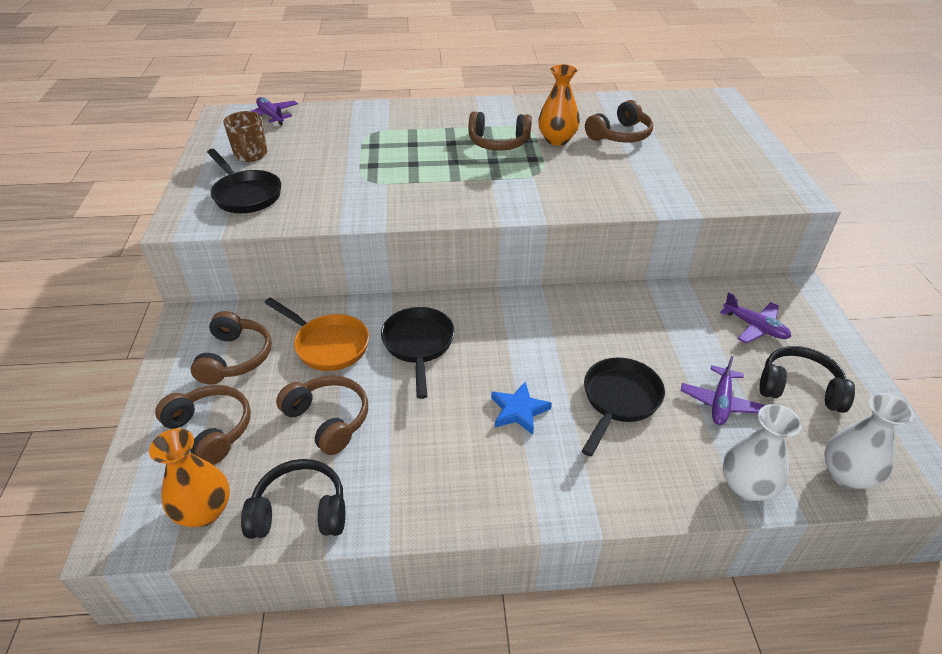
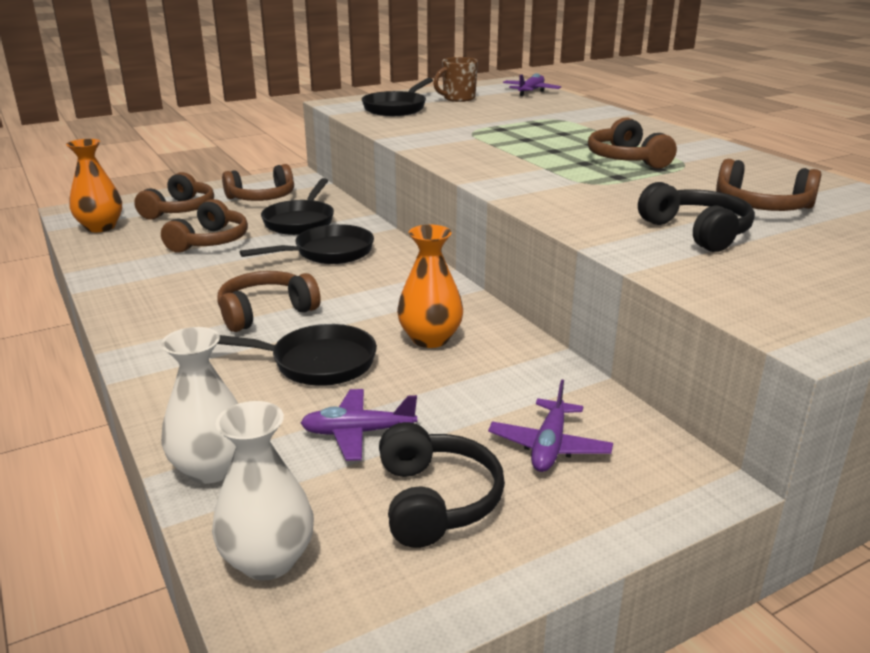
camera: 65 degrees right, 15 degrees down
black headphones [241,459,345,539] -> black headphones moved to [638,182,755,252]
orange pan [265,297,369,371] -> black pan [261,178,334,235]
blue star [491,381,552,435] -> brown headphones [217,271,321,332]
orange vase [538,64,580,146] -> orange vase moved to [397,225,463,348]

